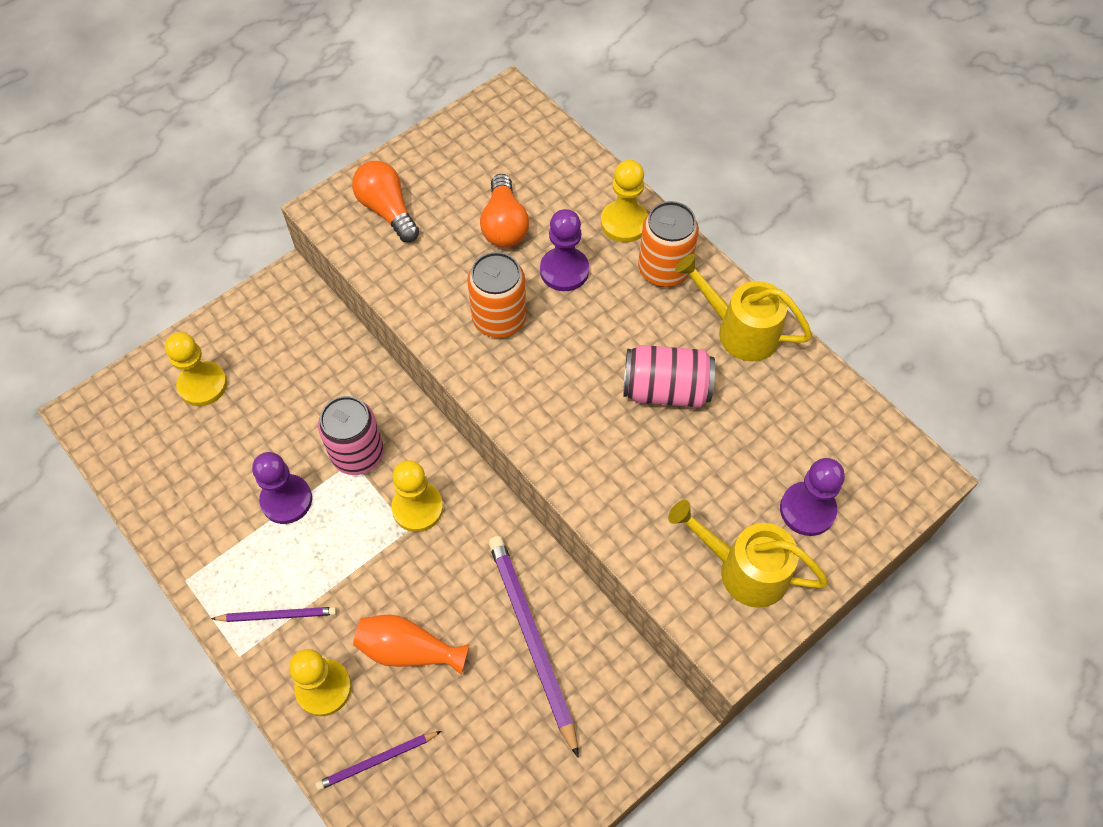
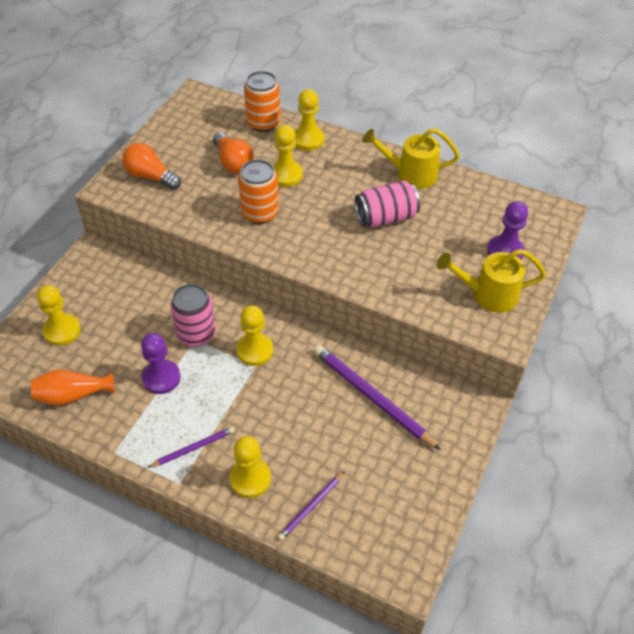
camera: 25 degrees left, 10 degrees down
orange vase [353,614,469,675] -> orange vase moved to [31,370,114,405]
purple pawn [540,209,589,291] -> yellow pawn [272,125,303,187]
orange can [638,201,699,287] -> orange can moved to [244,71,280,132]

